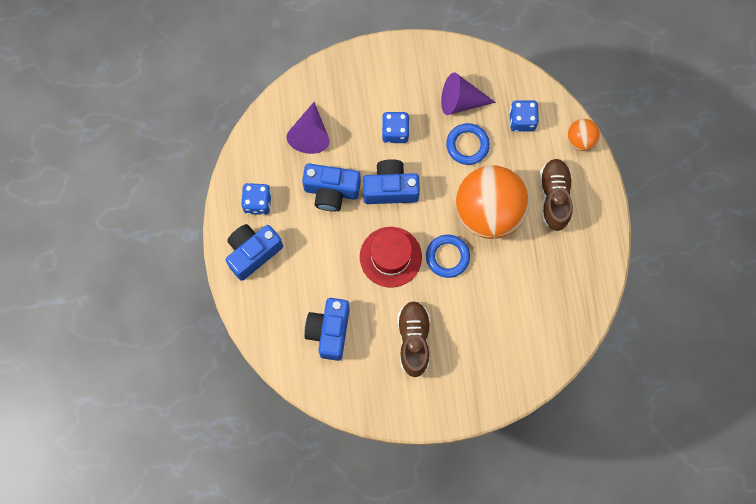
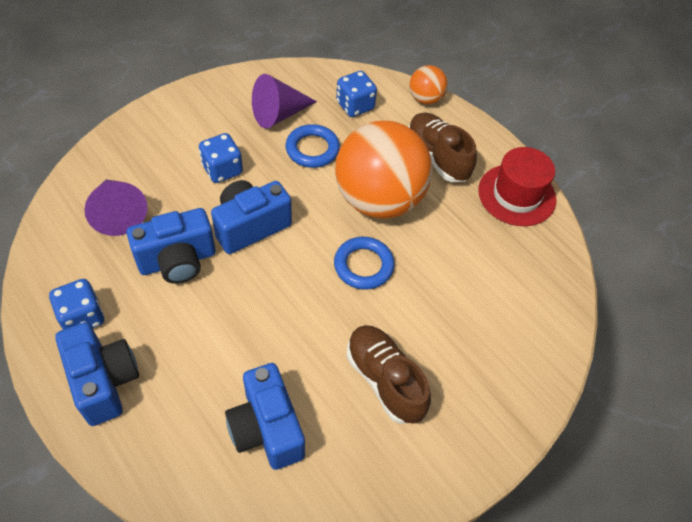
camera: 35 degrees left, 20 degrees down
blue camera [226,224,283,281] -> blue camera turned 135 degrees clockwise [55,322,139,426]
red hat [360,227,422,288] -> red hat moved to [478,147,557,226]

